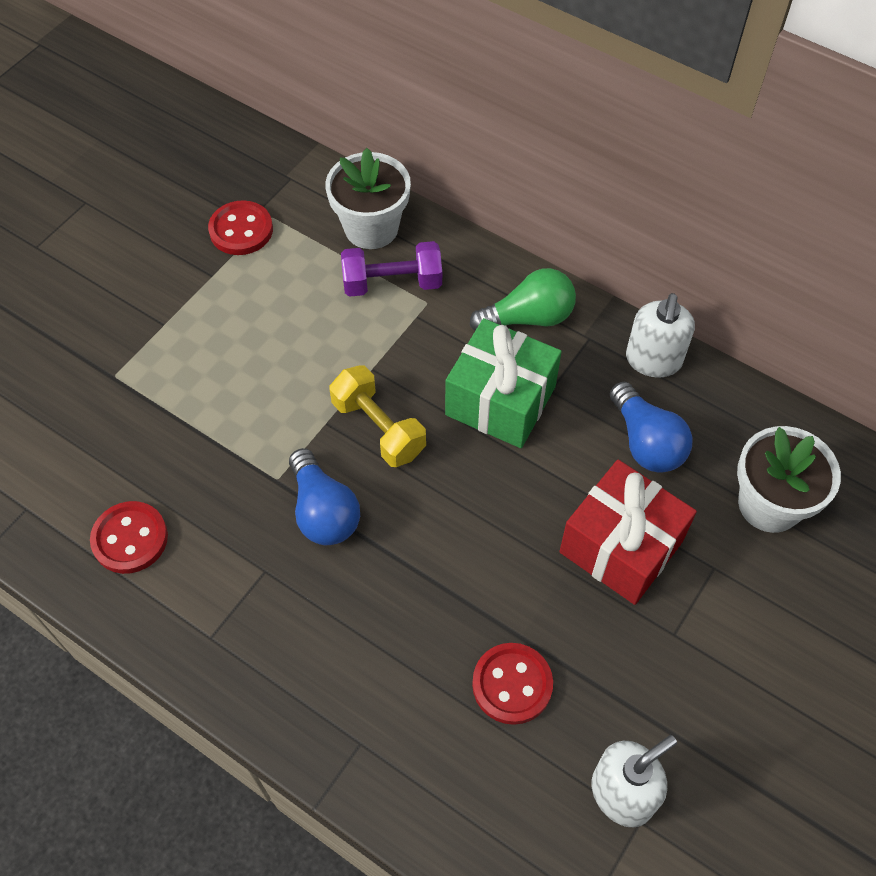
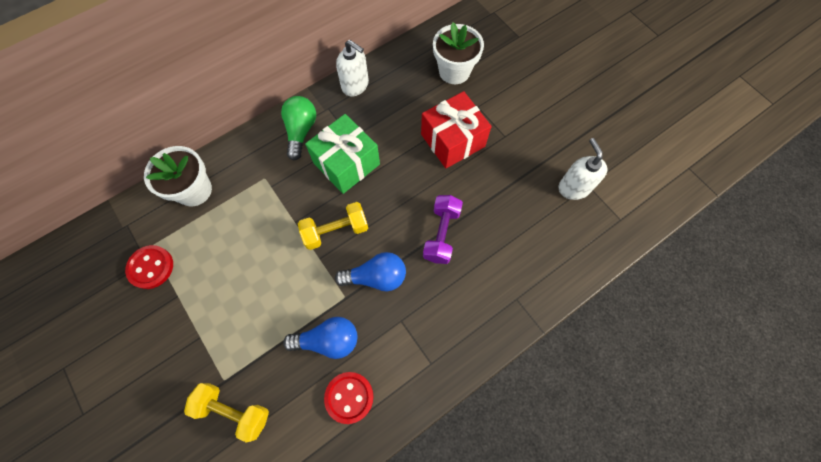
camera: 70 degrees left, 10 degrees up
purple dumbbell [341,241,442,297] -> purple dumbbell moved to [423,195,463,264]
red button [472,643,553,725] -> none
blue light bulb [610,382,692,473] -> blue light bulb moved to [283,317,358,359]
none -> yellow dumbbell [184,383,269,443]

